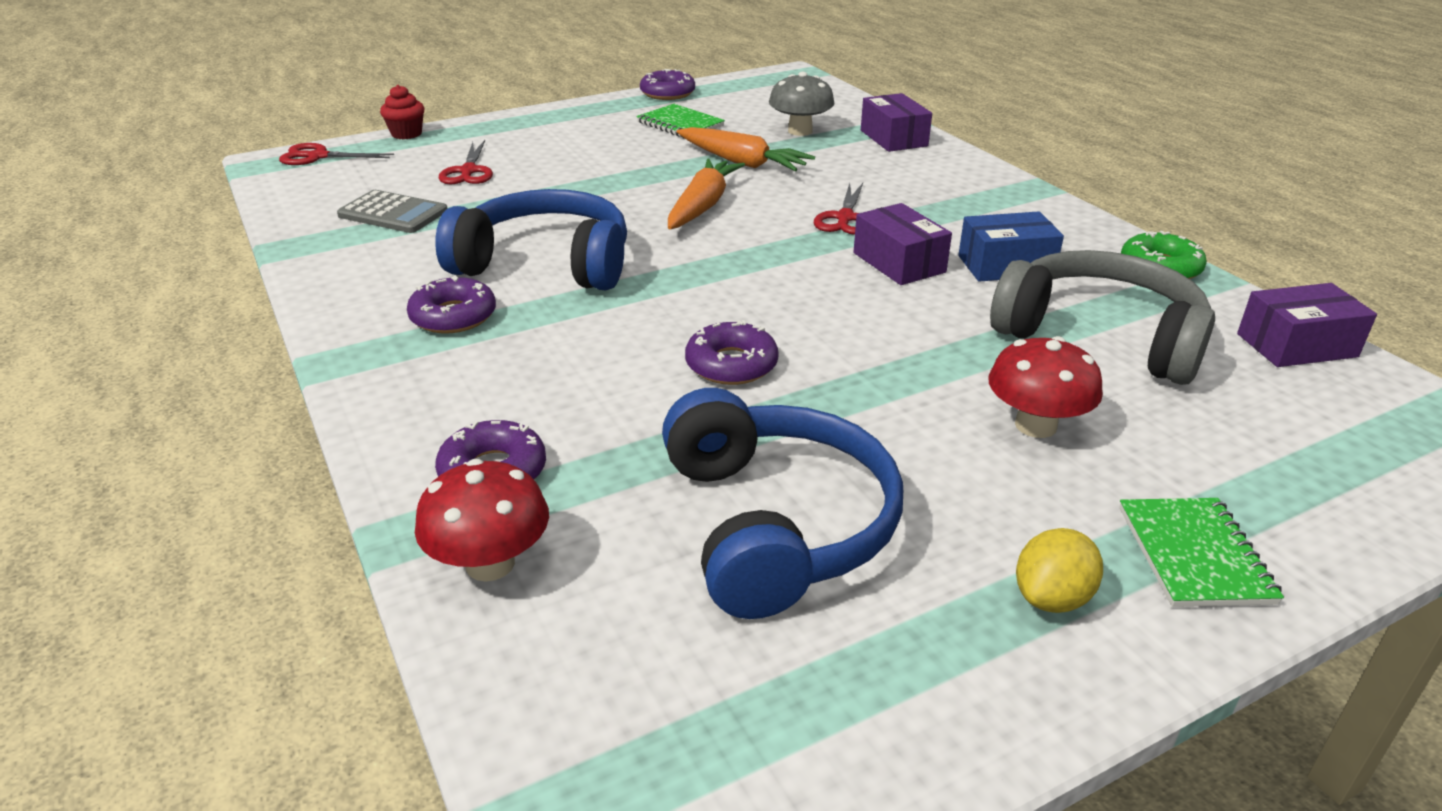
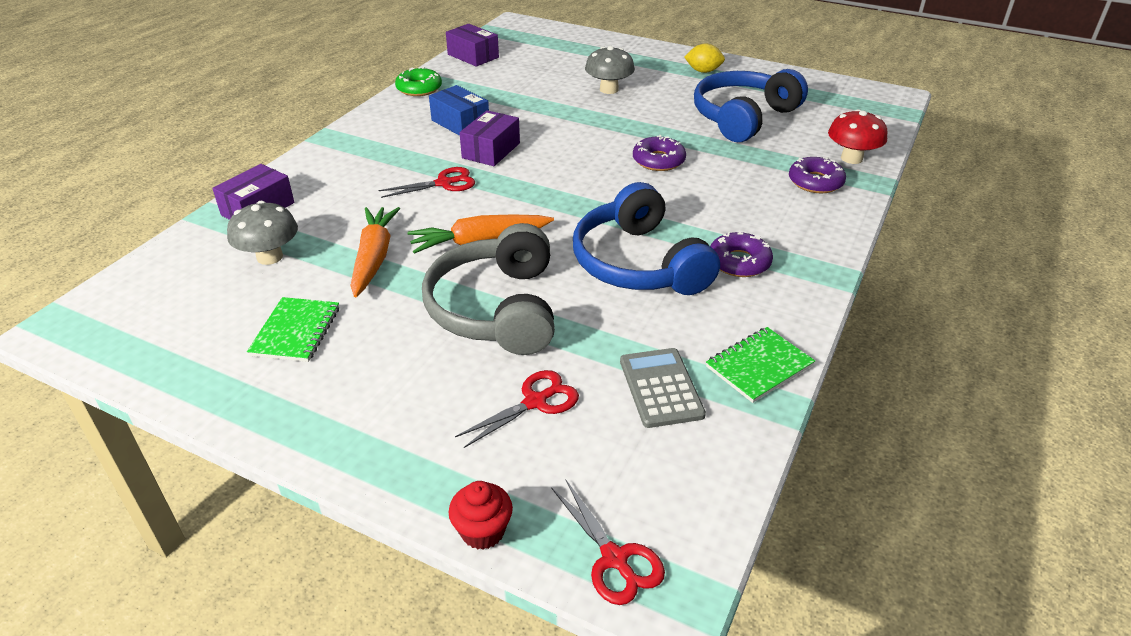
camera: 125 degrees left, 5 degrees up
purple donut [640,69,695,100] -> none
red mushroom [988,336,1103,438] -> grey mushroom [585,46,635,94]
grey headphones [990,250,1215,385] -> grey headphones moved to [422,223,555,355]
green notebook [1119,498,1284,607] -> green notebook moved to [706,327,815,403]

